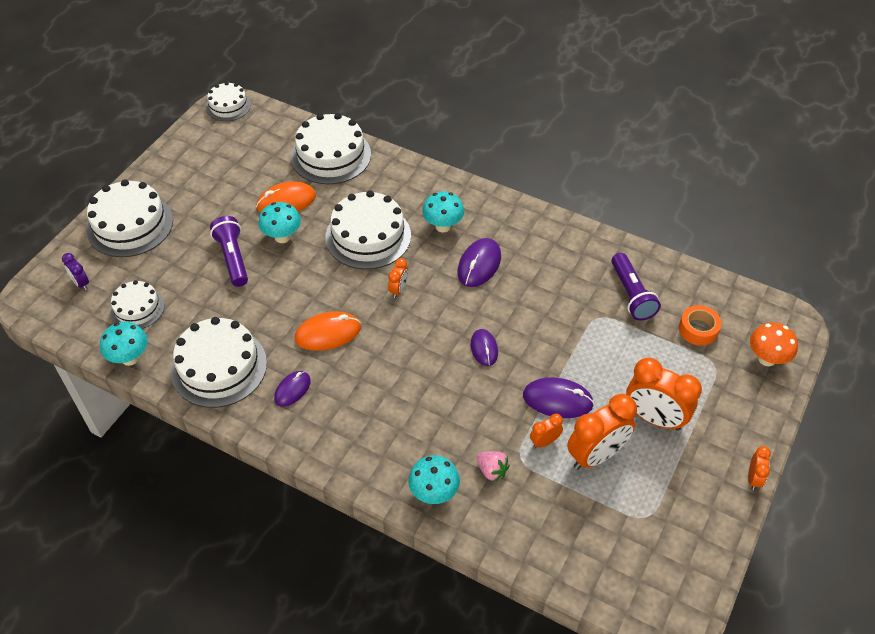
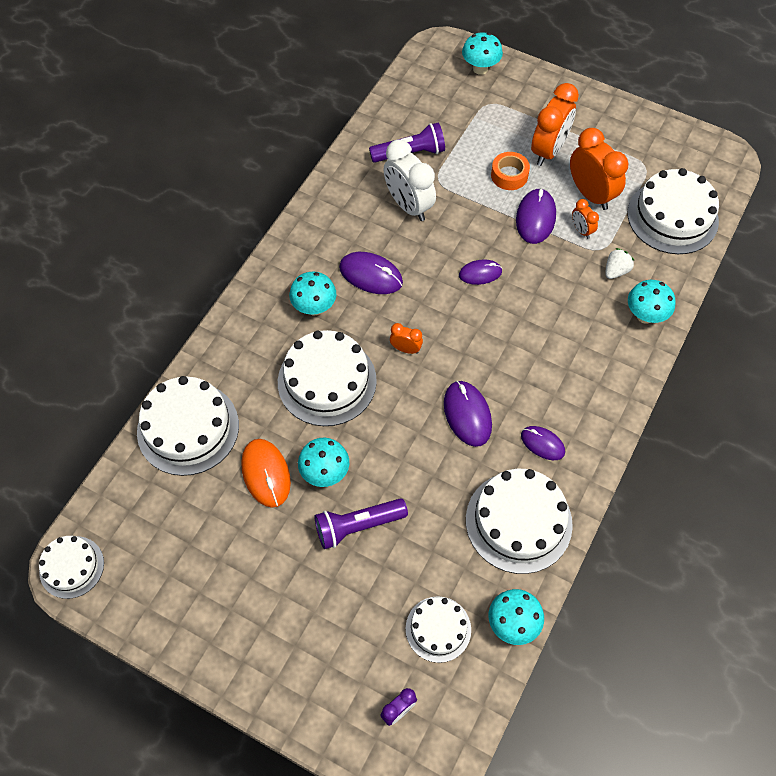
camera: 90 degrees left, 10 degrees up
white cake [86,179,173,257] -> white cake moved to [628,168,719,254]
orange mouse [295,311,361,351] -> purple mouse [444,381,492,447]
pink strawberry [476,451,510,482] -> white strawberry [605,248,634,279]
orange tape [679,305,722,346] -> orange tape moved to [491,152,530,190]
orange clock [748,446,771,490] -> none
orange mushroom [750,323,798,366] -> turquoise mushroom [462,32,503,75]
none -> white clock [384,139,436,221]

